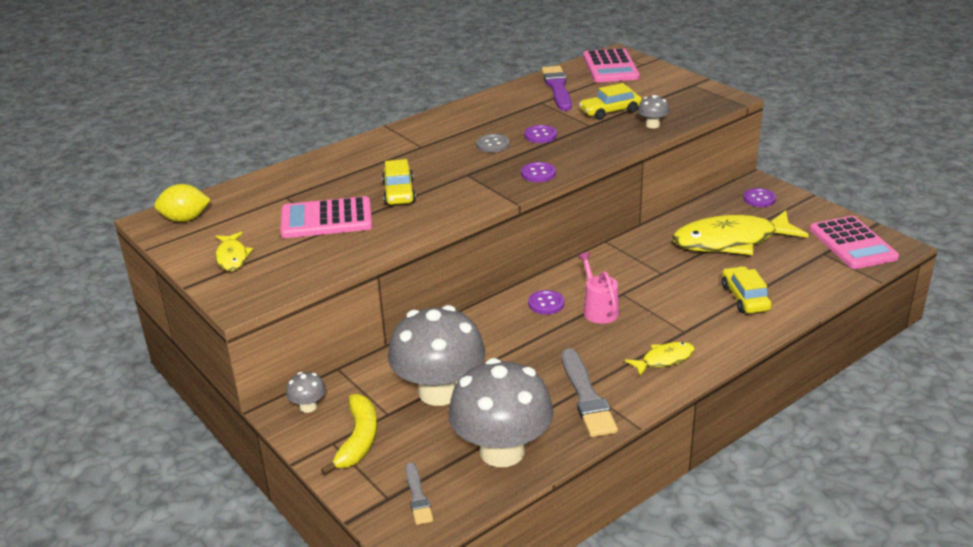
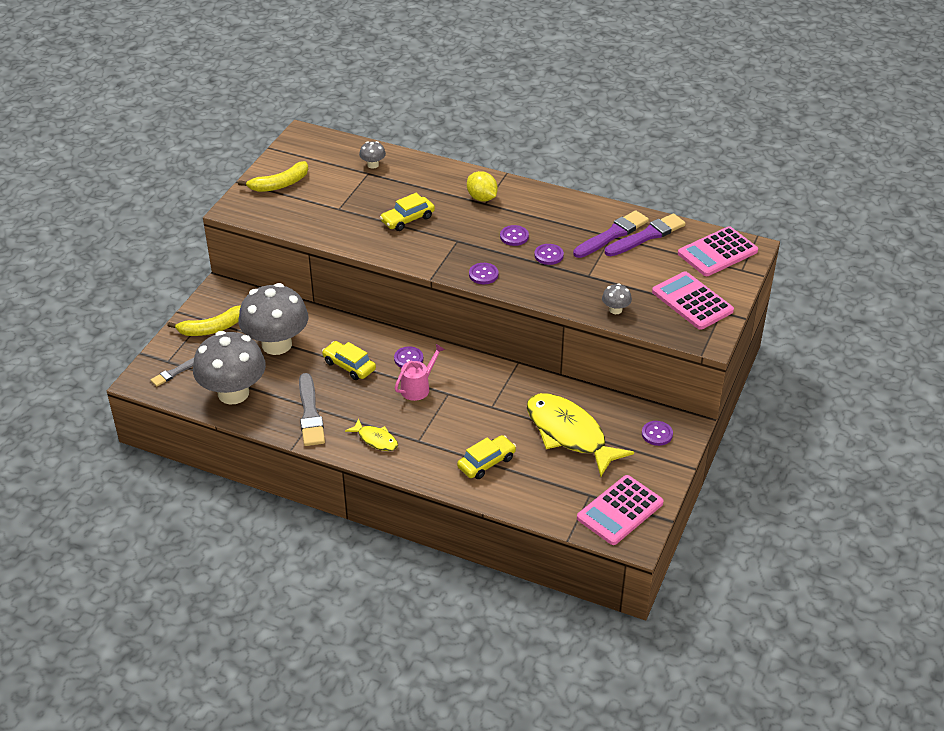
camera: 60 degrees right, 10 degrees up
yellow lemon [154,184,211,222] -> yellow lemon moved to [467,171,498,201]
yellow fish [215,232,253,271] -> yellow banana [238,161,308,192]
pink calculator [281,196,372,238] -> pink calculator moved to [652,271,734,330]
grey mushroom [286,372,326,413] -> grey mushroom moved to [359,141,386,169]
grey button [476,134,509,153] -> purple button [500,225,529,246]
grey brush [561,348,618,437] -> grey brush turned 60 degrees counterclockwise [299,373,325,446]
yellow car [579,83,642,120] -> yellow car moved to [322,341,376,380]
none -> purple brush [573,210,649,258]

